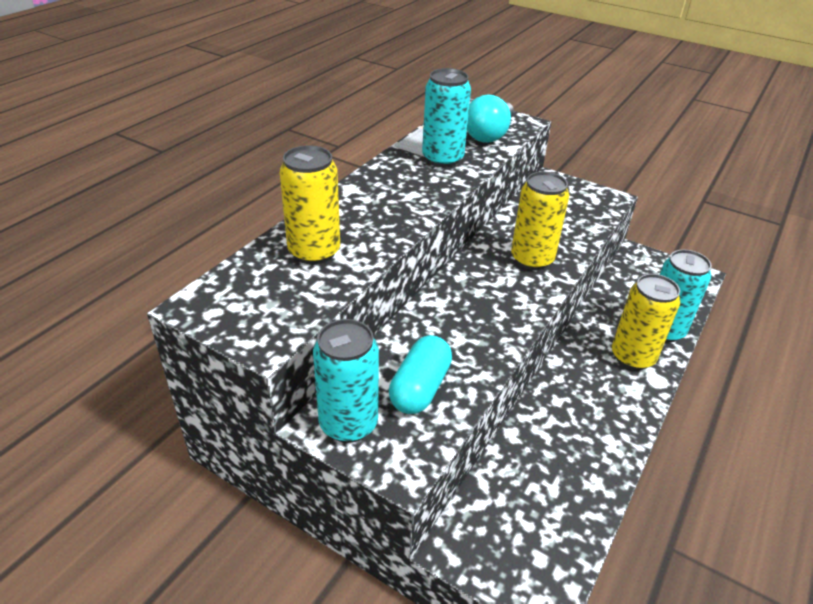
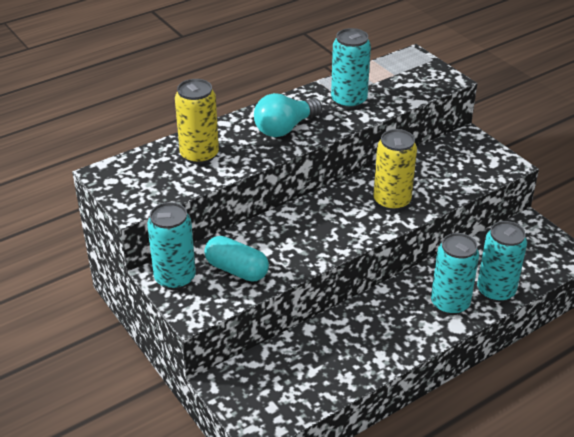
camera: 25 degrees right, 0 degrees up
turquoise capsule [389,335,452,414] -> turquoise capsule turned 75 degrees clockwise [204,236,269,282]
turquoise light bulb [467,94,514,143] -> turquoise light bulb moved to [254,93,322,137]
yellow can [612,274,680,370] -> turquoise can [431,233,479,315]

